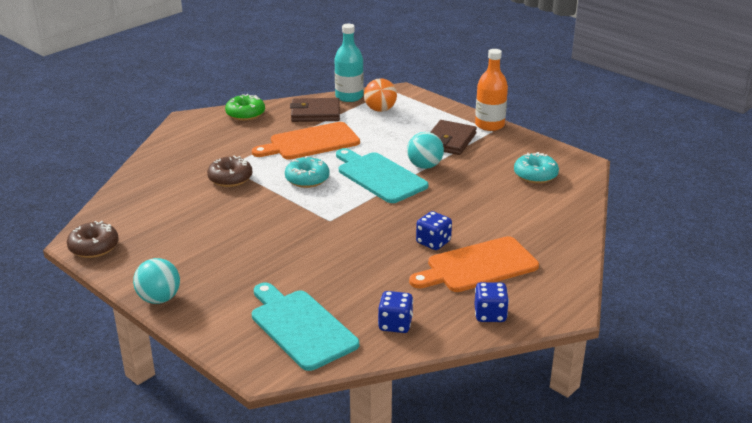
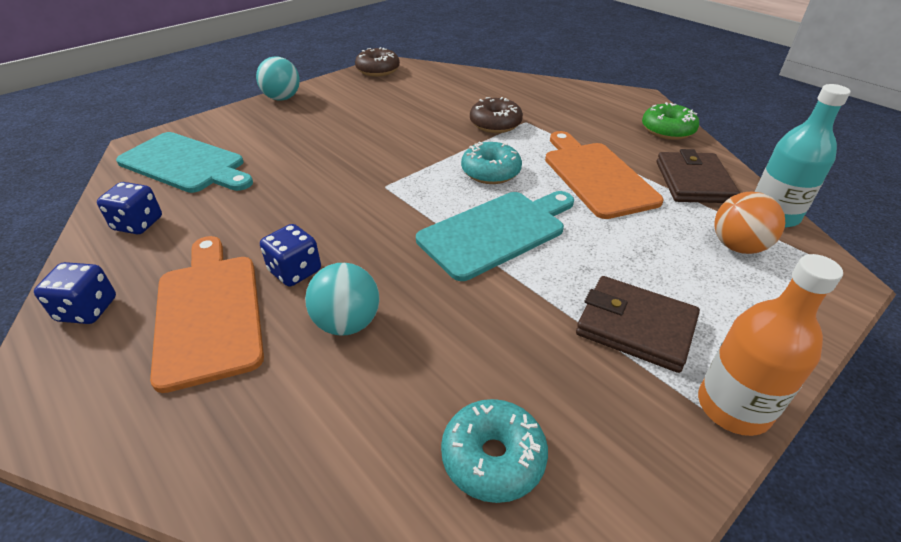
camera: 95 degrees right, 10 degrees up
turquoise cutting board [252,283,359,371] -> turquoise cutting board turned 60 degrees clockwise [116,132,253,193]
turquoise ball [407,132,444,169] -> turquoise ball moved to [305,263,380,336]

